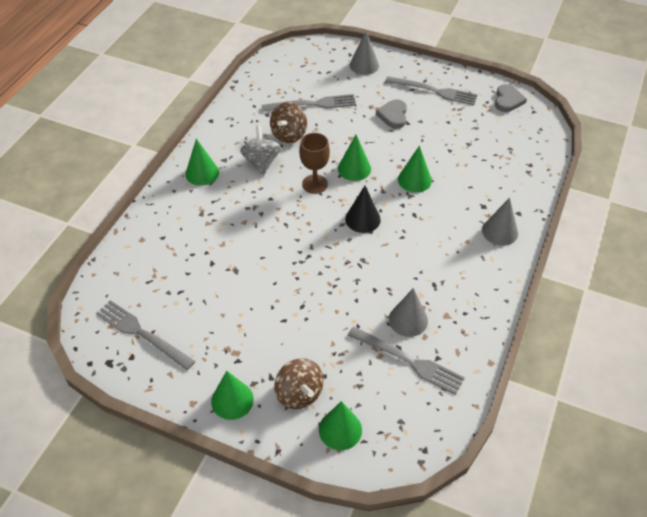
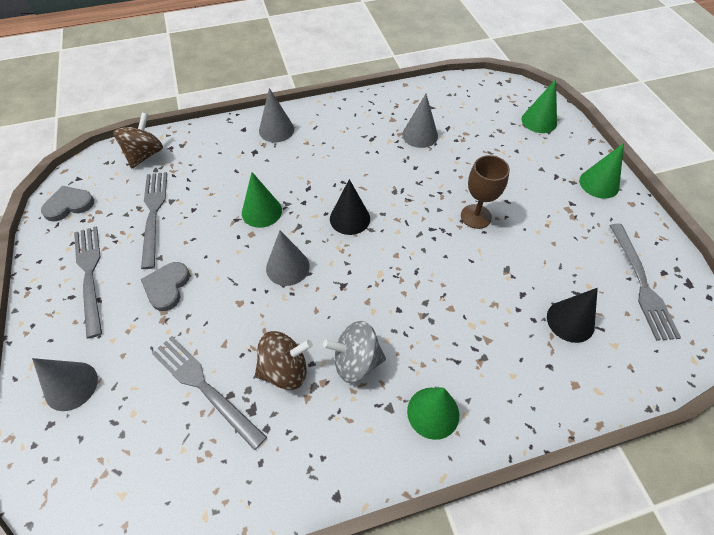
camera: 130 degrees left, 5 degrees up
grey spinning top [240,125,281,175] -> grey spinning top turned 45 degrees clockwise [323,321,386,383]
brown spinning top [275,358,324,409] -> brown spinning top moved to [113,113,163,168]
brown goblet [299,133,330,194] -> brown goblet moved to [461,155,510,229]
green cone [338,135,371,181] -> grey cone [266,231,310,286]
grey fork [347,326,465,395] -> grey fork moved to [141,172,167,269]
grey heart [376,99,407,129] -> grey heart turned 135 degrees clockwise [141,262,190,311]
none -> black cone [547,288,598,343]

